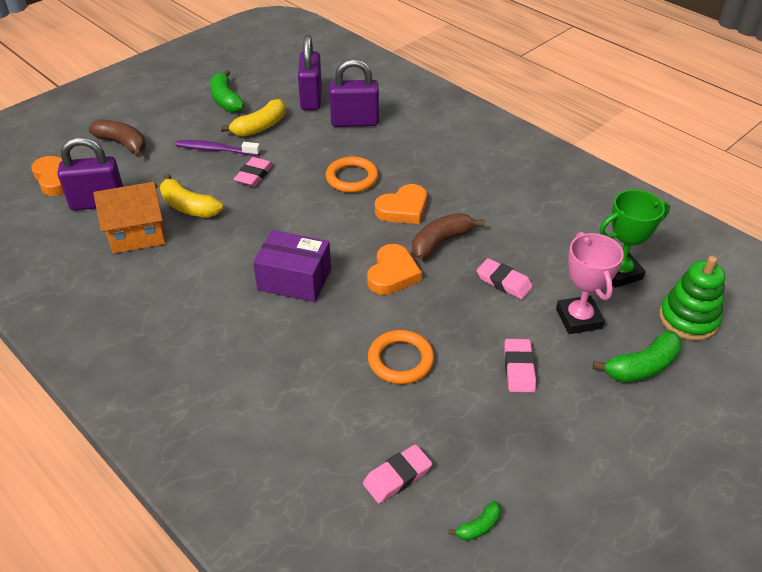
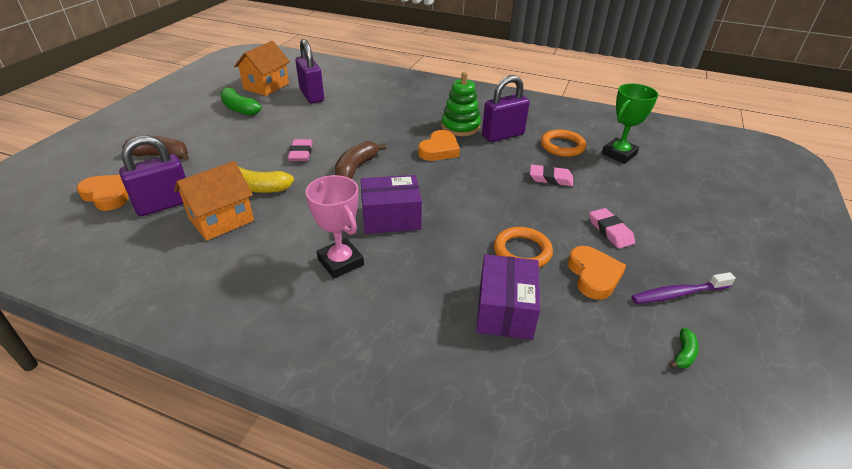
camera: 25 degrees left, 5 degrees down
purple toothbrush [176,140,260,156] -> purple toothbrush moved to [631,272,736,304]
yellow banana [221,99,286,137] -> none
orange ring [326,157,378,193] -> orange ring moved to [541,130,586,157]
purple padlock [329,59,379,127] -> purple padlock moved to [482,75,530,142]
pink eraser [363,444,432,503] -> none
orange heart [367,244,422,295] -> orange heart moved to [568,246,626,300]
brown banana [412,213,485,259] -> brown banana moved to [335,141,386,179]
pink trophy [556,232,624,334] -> pink trophy moved to [305,175,364,278]
green banana [593,331,682,382] -> none
green stacking toy [659,256,725,341] -> green stacking toy moved to [441,72,481,136]
none -> orange house [234,41,290,96]
none -> purple box [476,254,540,340]

